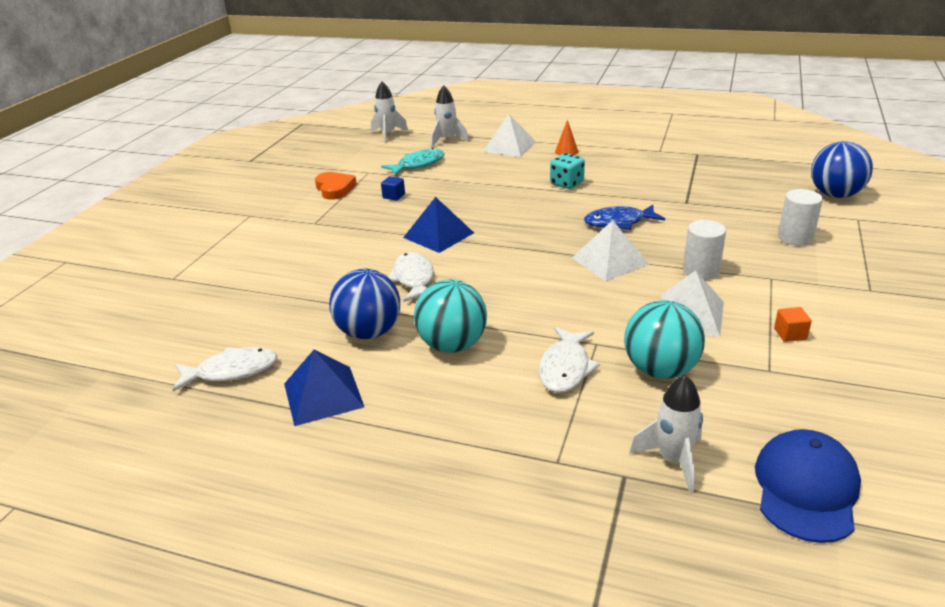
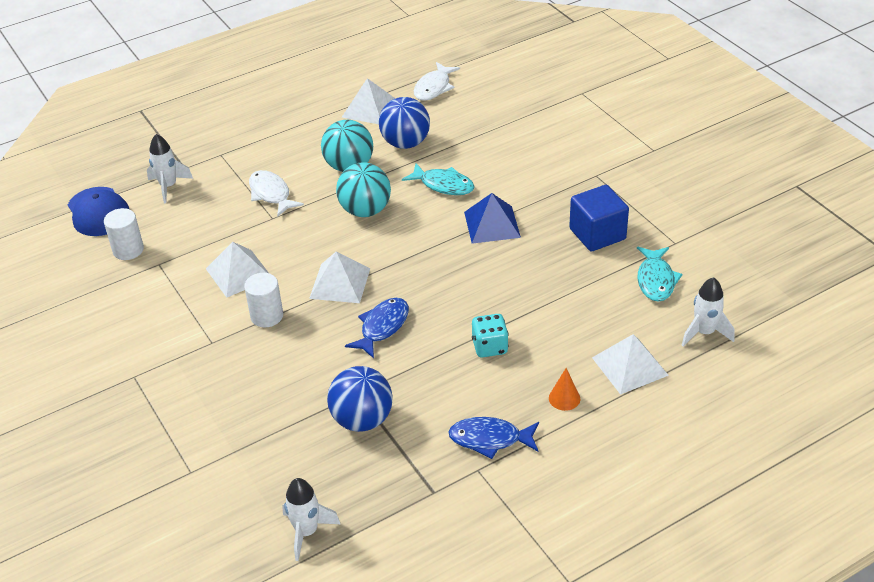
camera: 130 degrees right, 10 degrees up
blue pyramid [284,350,364,426] -> white pyramid [342,78,396,124]
orange heart [315,172,357,200] -> none
white rocket [371,81,408,143] -> white rocket moved to [282,478,340,561]
blue cube [381,176,405,201] -> blue cube [569,185,629,252], size x2.28
white fish [388,252,434,302] -> turquoise fish [402,163,475,195]
turquoise ball [624,300,705,379] -> turquoise ball moved to [336,162,391,217]
orange cube [774,307,812,342] -> none
white cylinder [778,189,823,246] -> white cylinder moved to [104,208,144,260]
blue ball [811,141,873,198] -> blue ball moved to [327,366,393,432]
none -> blue fish [448,417,539,459]

